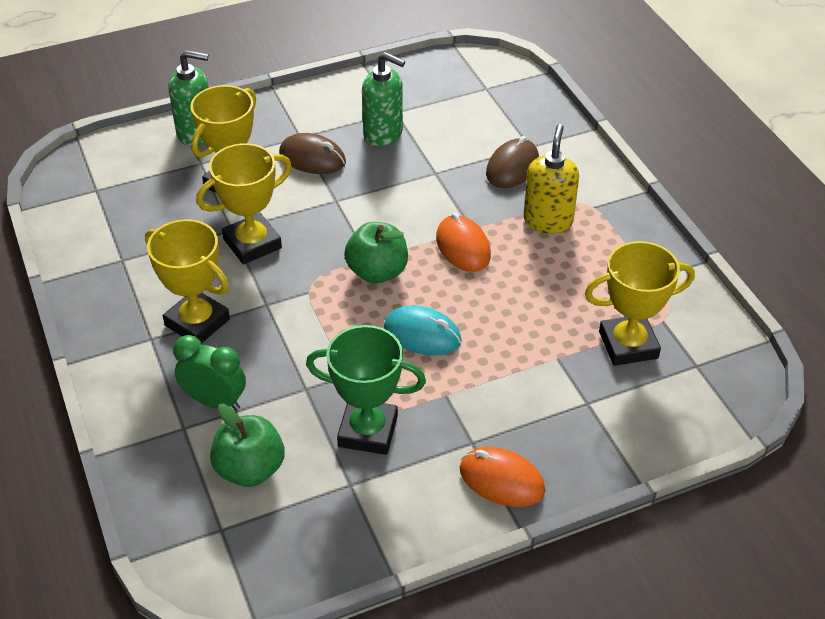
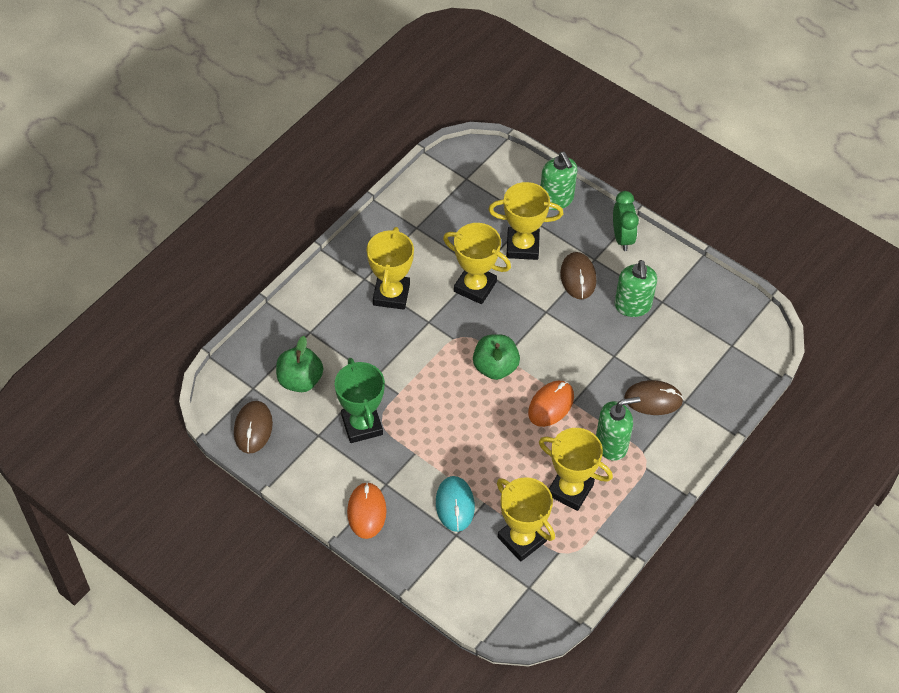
camera: 60 degrees right, 10 degrees up
green clock [173,335,246,411] -> green clock moved to [613,191,639,251]
turquoise mouse [384,305,462,355] -> turquoise mouse moved to [436,476,475,532]
yellow soap dispenser [523,124,579,233] -> green soap dispenser [596,397,640,461]
none -> brown mouse [234,401,273,454]
none -> yellow trophy [539,428,613,511]

